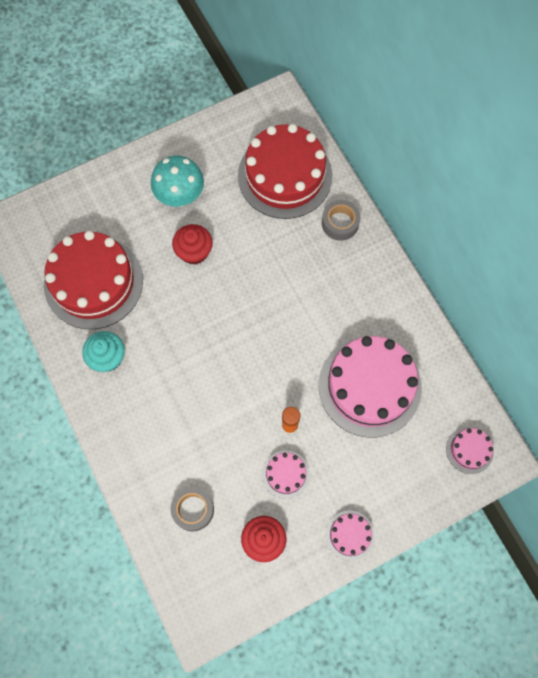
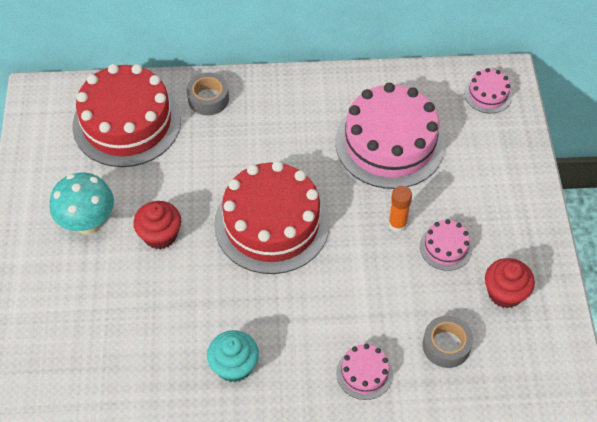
camera: 65 degrees left, 15 degrees down
red cake [44,231,143,329] -> red cake moved to [214,161,330,274]
pink cake [325,511,374,561] -> pink cake moved to [336,344,393,400]

